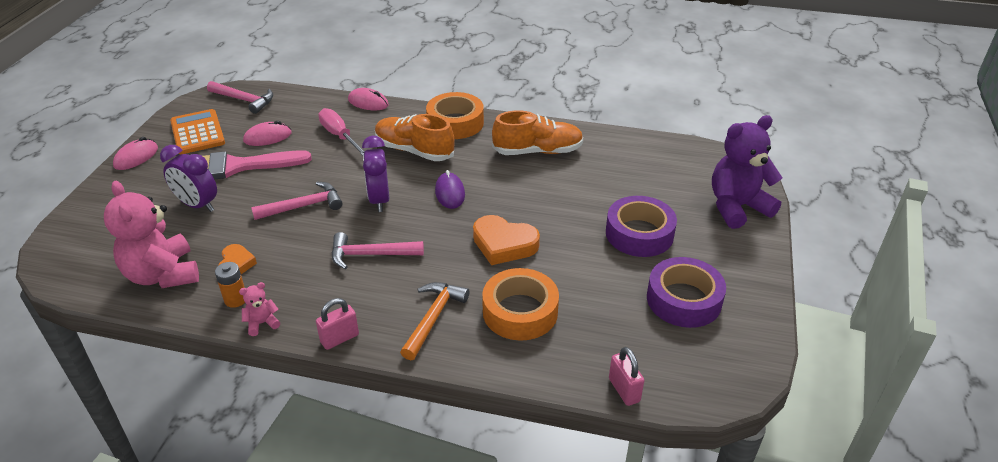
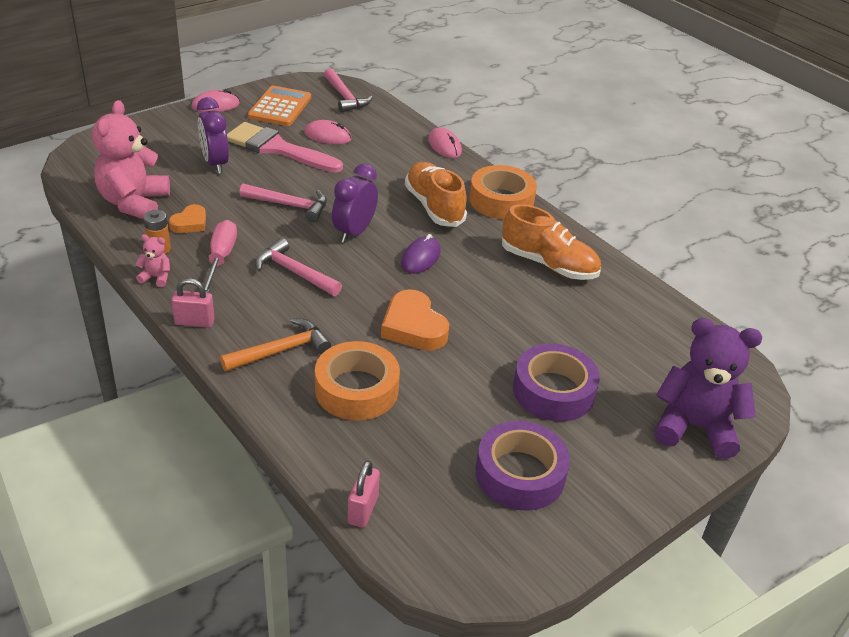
camera: 35 degrees right, 0 degrees up
pink screwdriver [318,108,365,156] -> pink screwdriver moved to [204,220,237,293]

